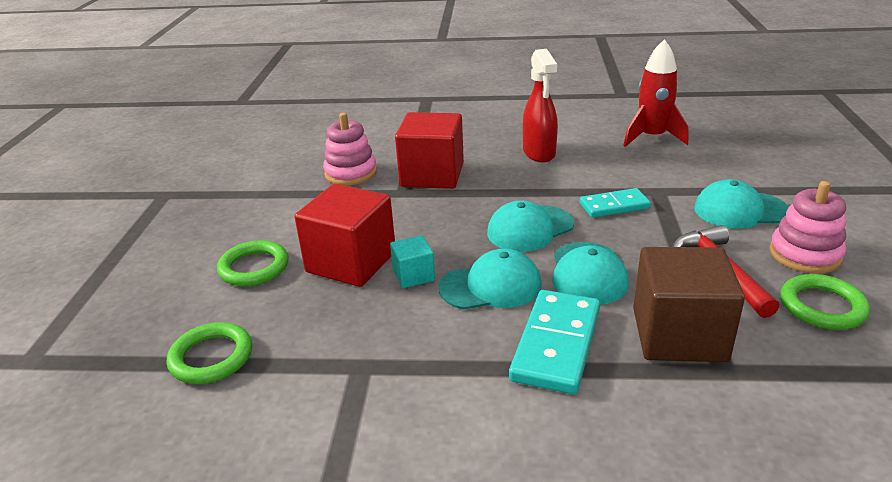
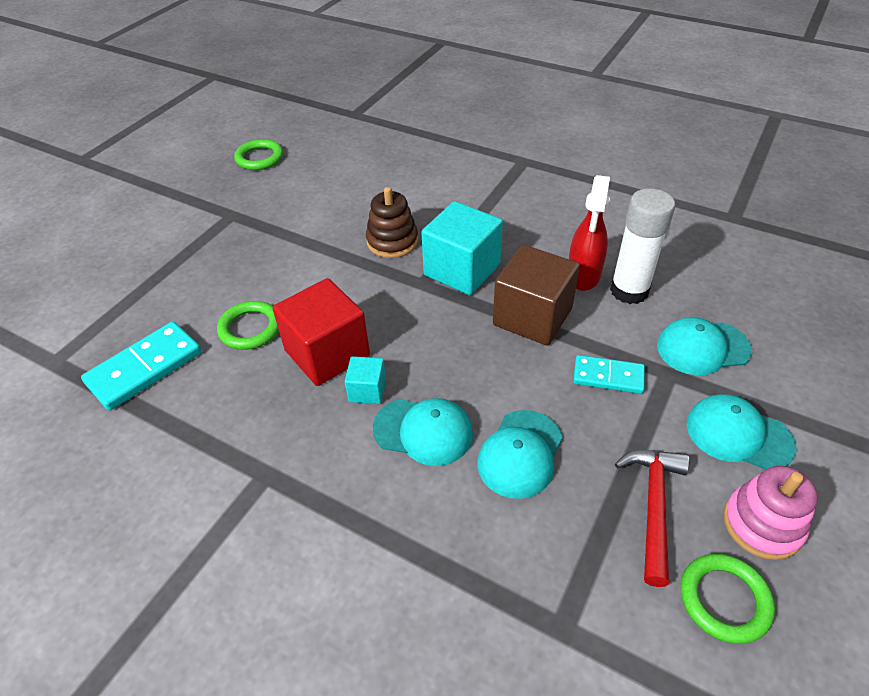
camera: 25 degrees right, 15 degrees up
green ring [167,322,252,384] -> green ring moved to [234,139,283,170]
pink stacking toy [323,113,377,185] -> brown stacking toy [366,187,418,258]
red cube [395,112,464,189] -> turquoise cube [421,201,503,295]
turquoise cap [487,201,574,252] -> turquoise cap moved to [657,317,752,375]
turquoise domino [509,290,600,394] -> turquoise domino moved to [81,322,202,410]
red rocket [623,39,688,147] -> none
brown cube [633,247,745,362] -> brown cube moved to [493,245,580,346]
none -> white glue stick [610,188,675,304]

